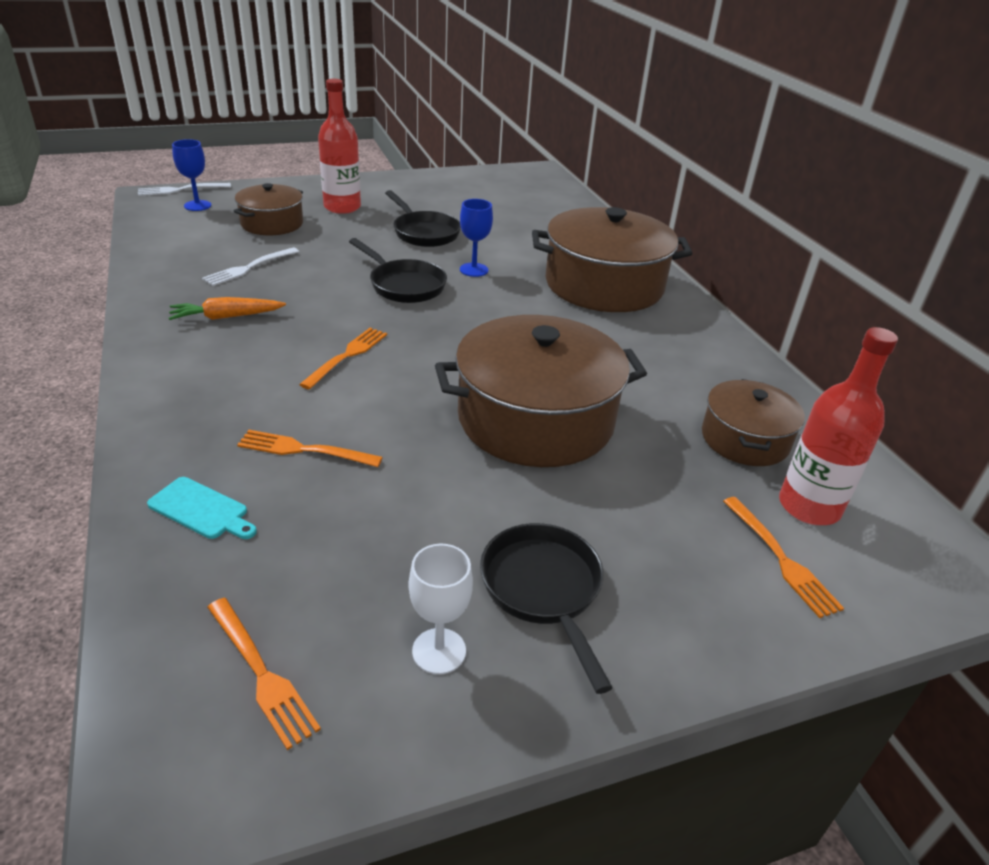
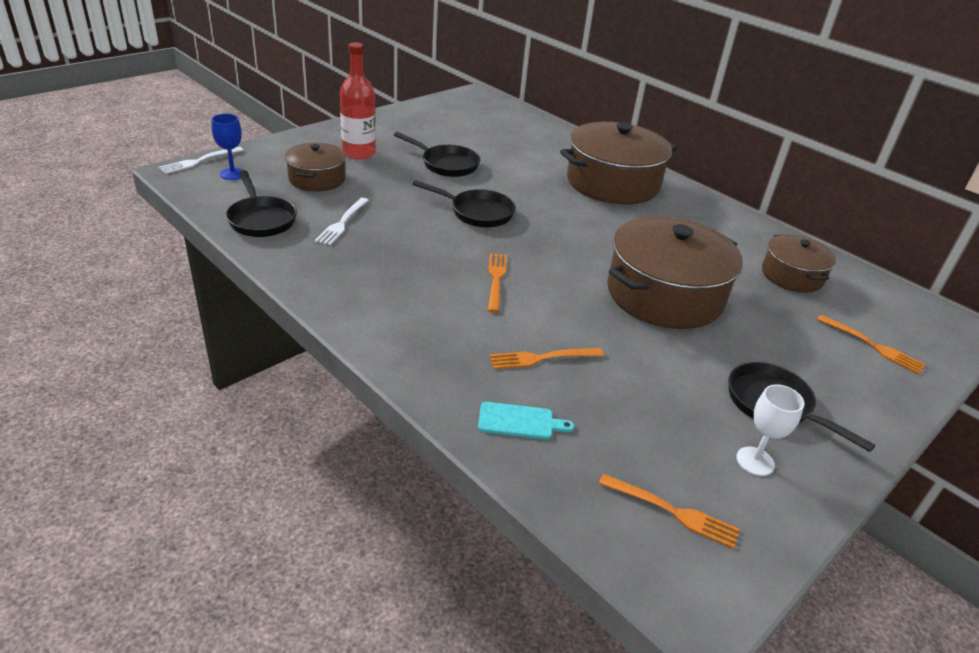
camera: 25 degrees left, 0 degrees up
orange carrot [169,297,286,320] -> none
blue goblet [460,199,493,277] -> none
red bottle [779,327,898,525] -> none
none -> black pan [226,170,297,237]

